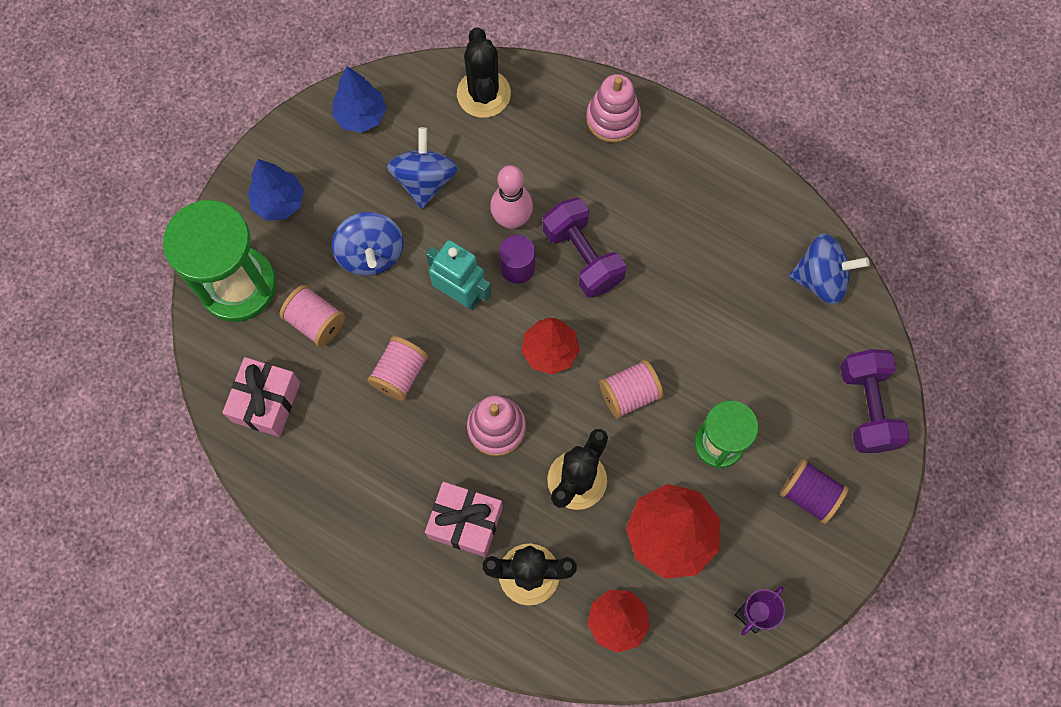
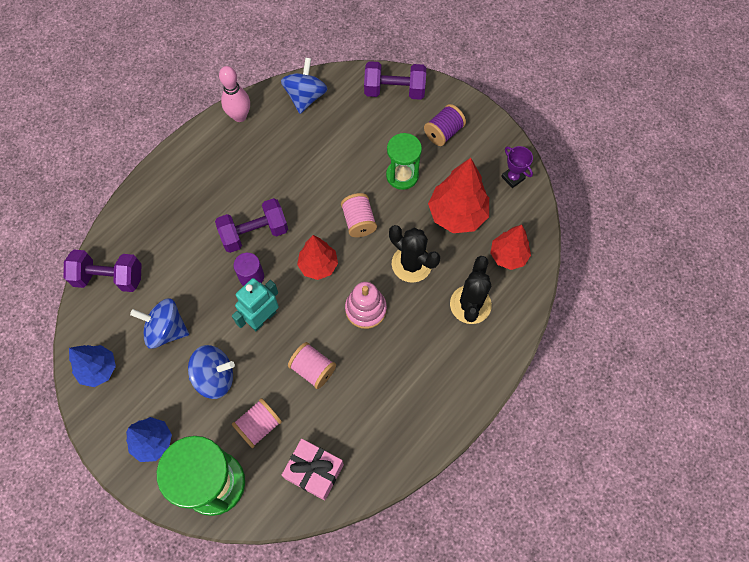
camera: 80 degrees left, 5 degrees down
pink gift [425,482,503,557] -> none
black cactus [457,27,511,118] -> purple dumbbell [64,250,142,292]
pink bowling pin [491,165,533,229] -> pink bowling pin moved to [219,66,250,122]
pink stacking toy [586,74,641,143] -> none

